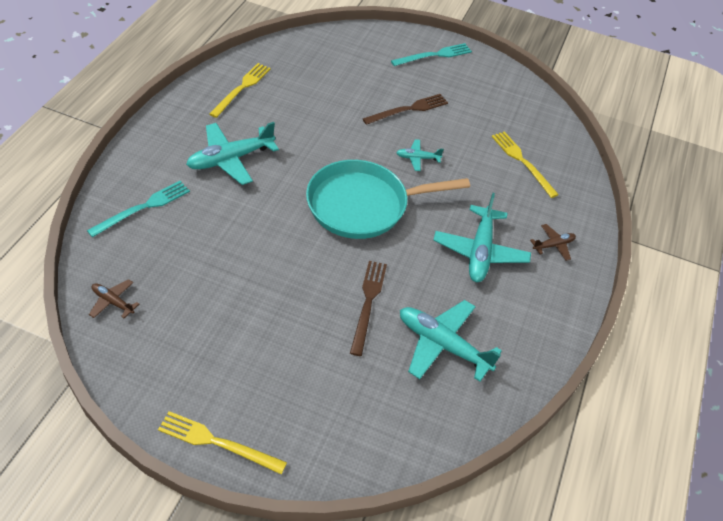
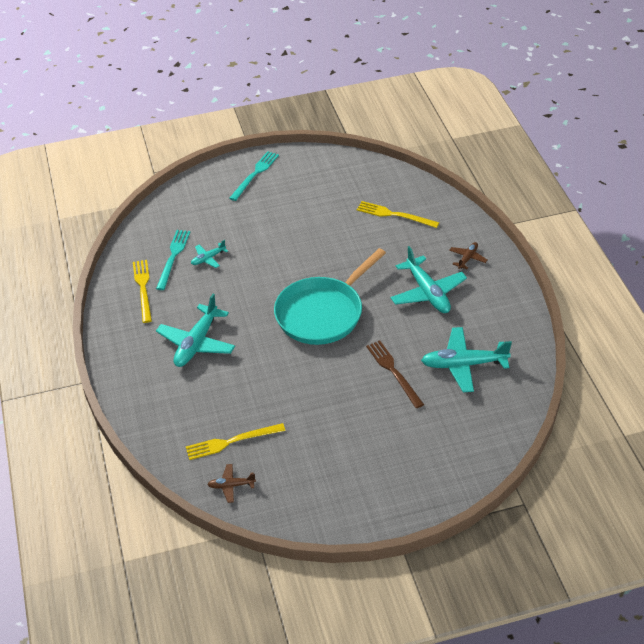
camera: 30 degrees left, 5 degrees down
turquoise fork [87,181,190,237] -> turquoise fork moved to [156,230,190,290]
yellow fork [158,411,287,475] -> yellow fork moved to [186,423,285,460]
brown fork [363,94,448,125] -> none
turquoise plane [396,139,444,171] -> turquoise plane moved to [191,240,228,268]

